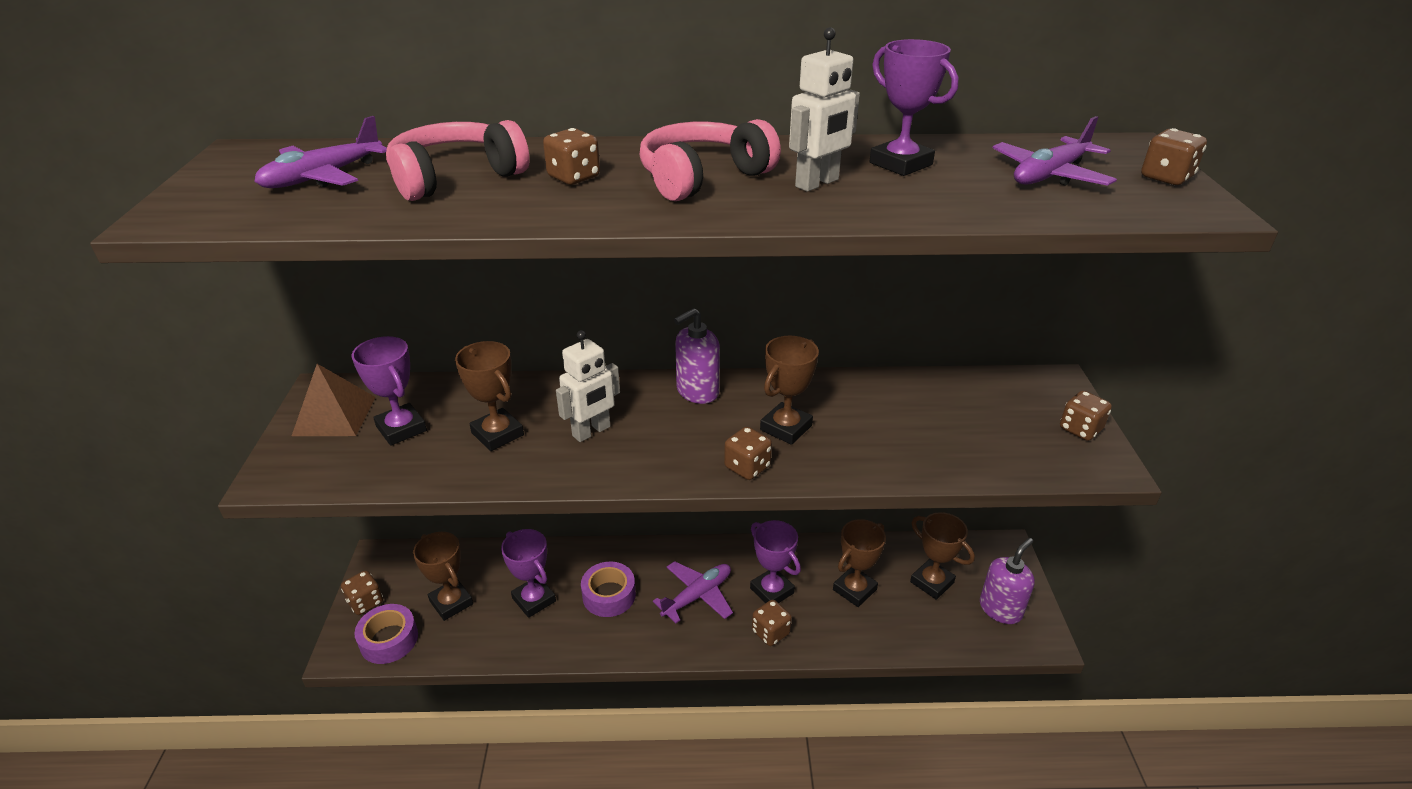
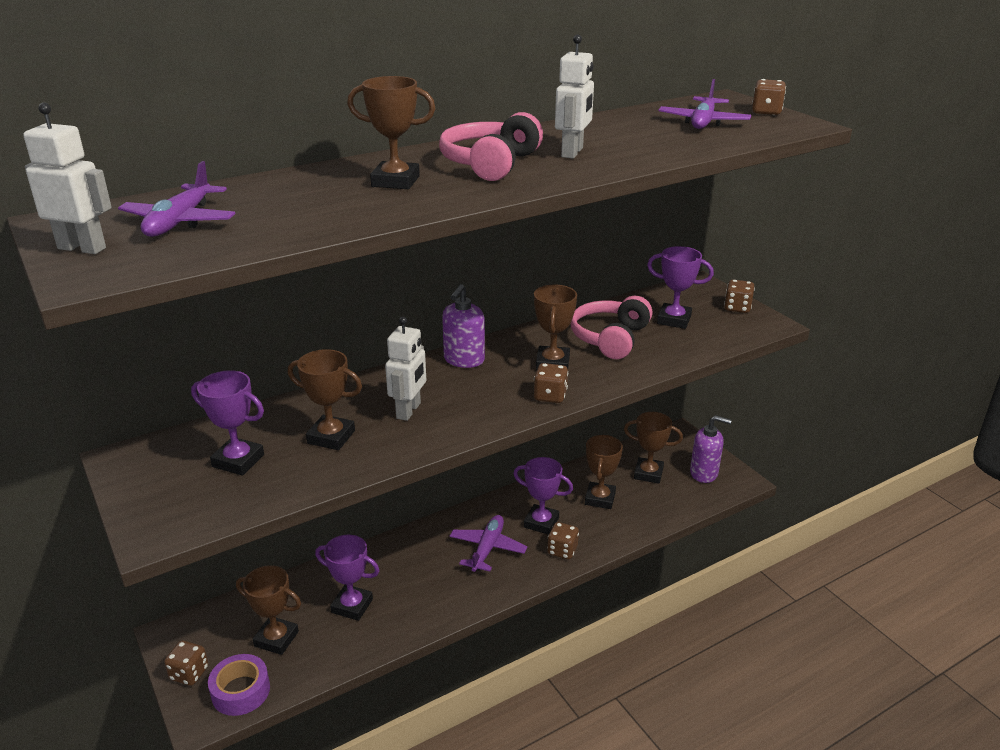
camera: 30 degrees left, 5 degrees down
brown pyramid [292,364,376,436] -> none
pink headphones [386,120,530,201] -> pink headphones moved to [571,296,653,359]
brown dice [543,128,600,185] -> brown trophy [347,76,436,189]
purple tape [581,562,636,617] -> none
purple trophy [869,39,958,176] -> purple trophy moved to [647,246,714,329]
purple soap dispenser [980,538,1035,624] -> purple soap dispenser turned 90 degrees clockwise [690,415,732,483]
none -> white robot [23,103,112,254]

